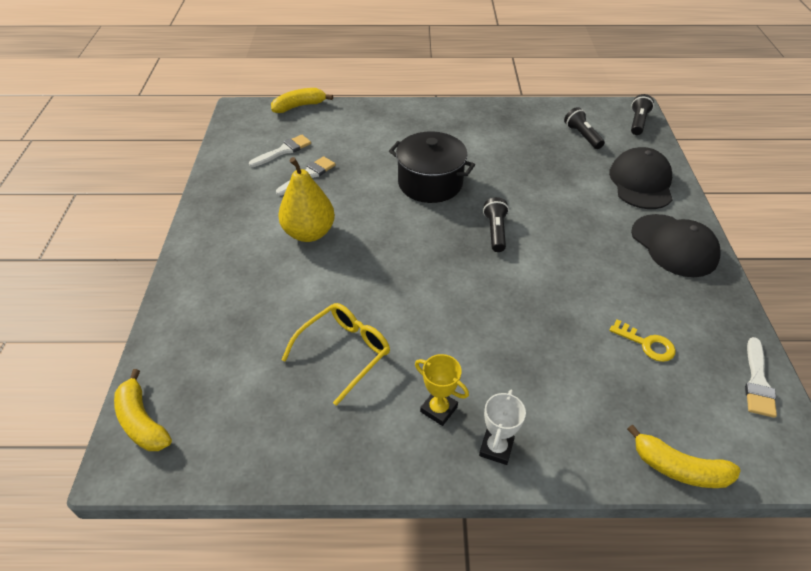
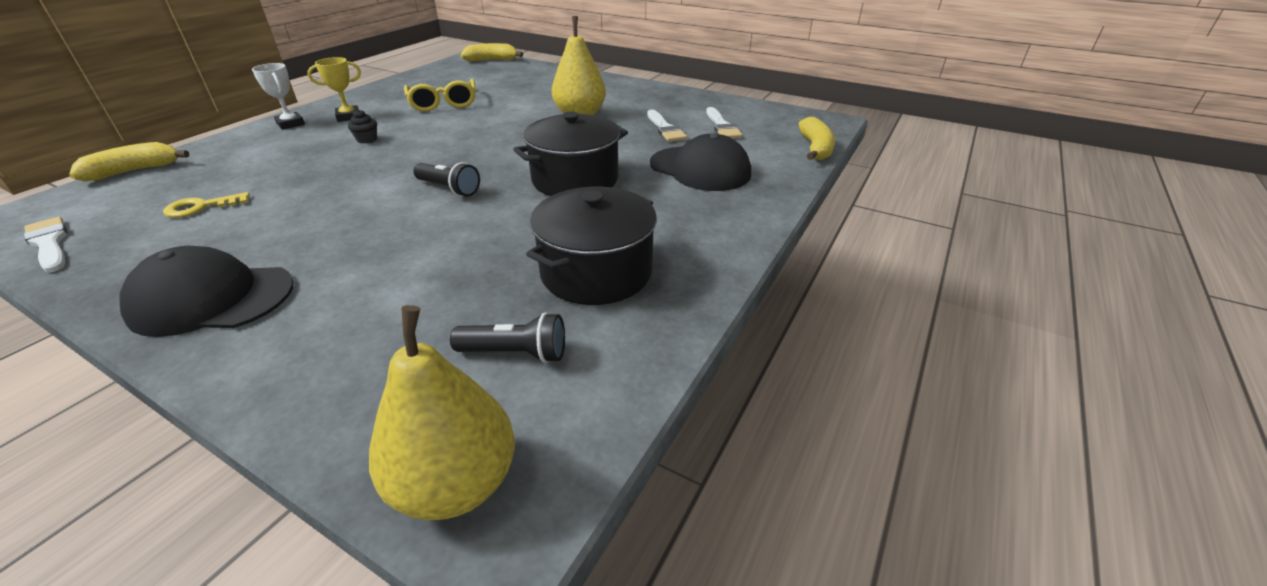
camera: 120 degrees right, 10 degrees down
black cap [609,147,673,209] -> black cap moved to [650,133,751,191]
black flashlight [631,94,654,135] -> yellow pear [369,305,515,520]
none -> black cupcake [348,109,377,144]
none -> black pot [526,187,657,305]

